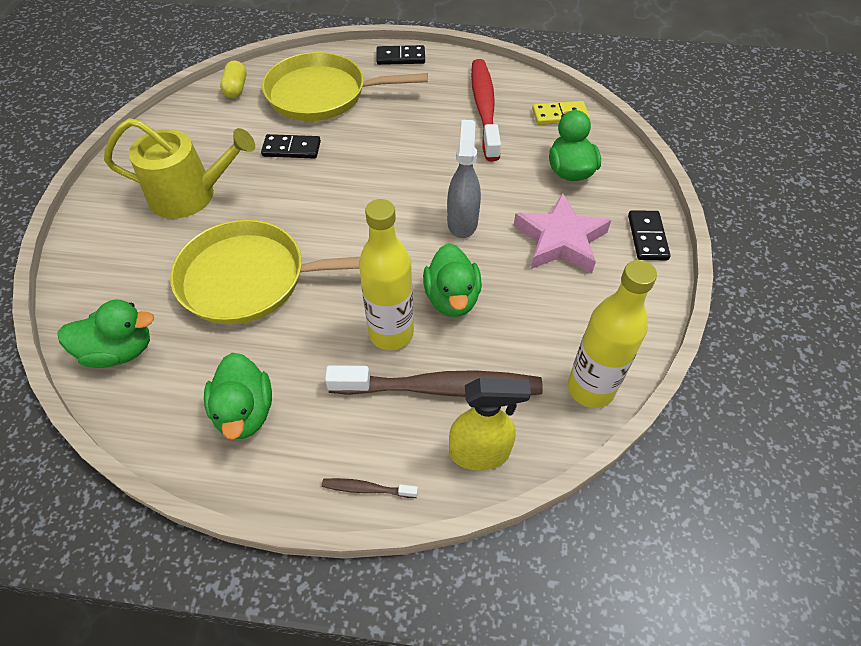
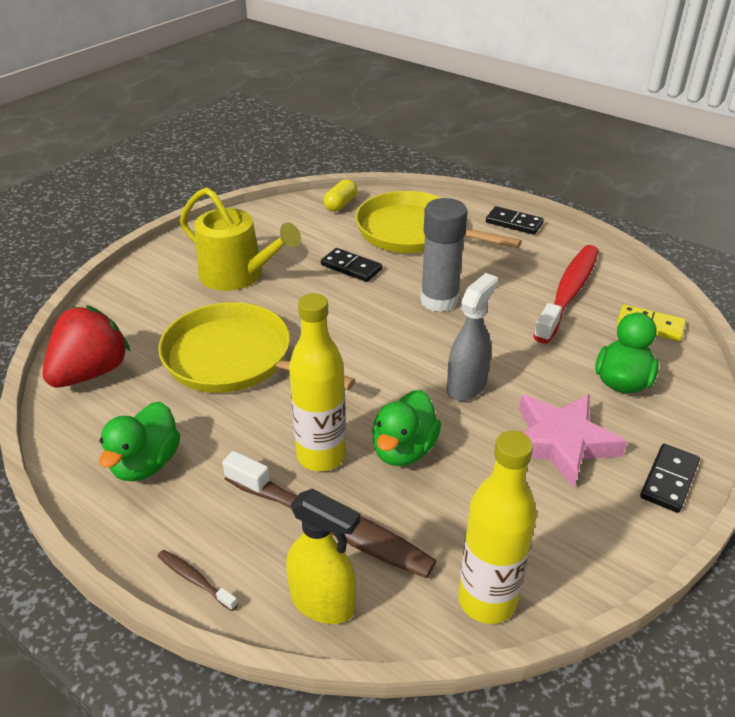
camera: 30 degrees right, 15 degrees down
green duck [58,299,154,368] -> red strawberry [42,305,131,387]
none -> grey glue stick [420,198,468,312]

